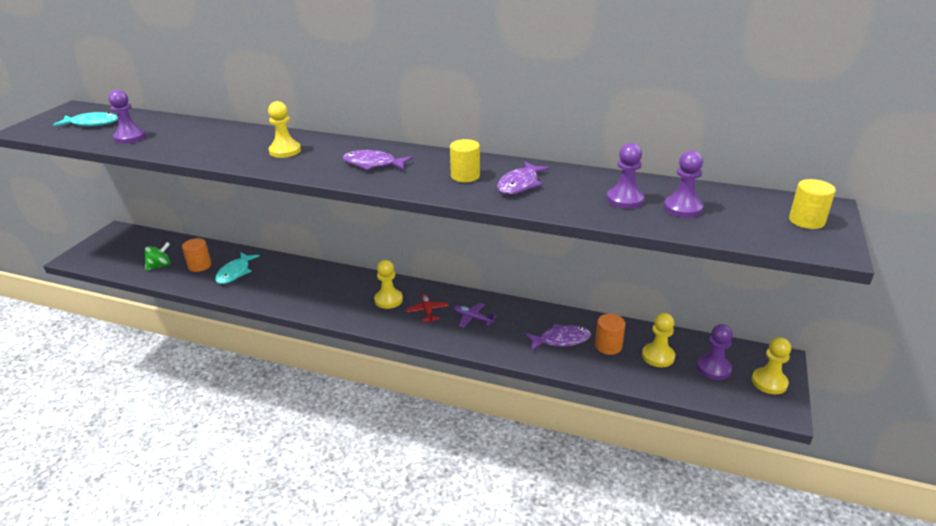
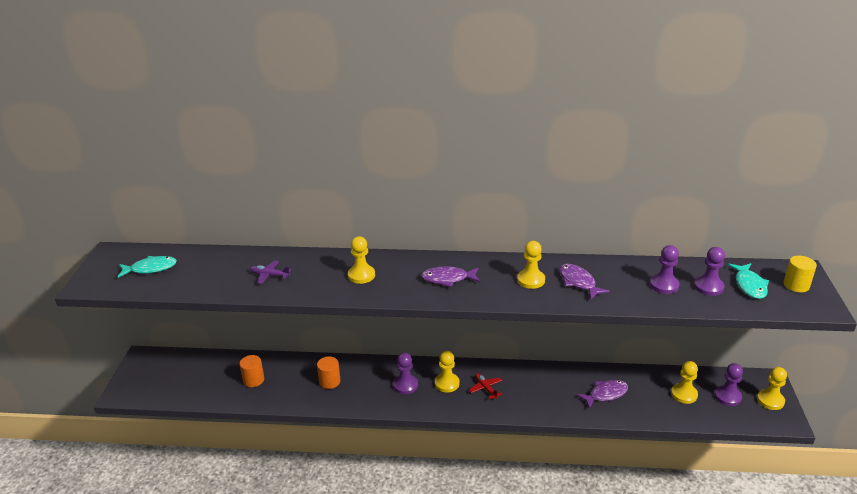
camera: 15 degrees left, 0 degrees up
purple pawn [108,90,146,144] -> purple pawn moved to [393,353,418,394]
green spinning top [144,242,171,271] -> none
turquoise fish [215,252,260,284] -> turquoise fish moved to [728,263,769,299]
yellow cylinder [450,139,480,182] -> yellow pawn [517,241,545,289]
purple plane [453,303,497,328] -> purple plane moved to [250,261,291,284]
purple fish [497,161,550,195] -> purple fish turned 135 degrees clockwise [559,264,610,300]
orange cylinder [595,314,625,355] -> orange cylinder moved to [317,356,340,389]

